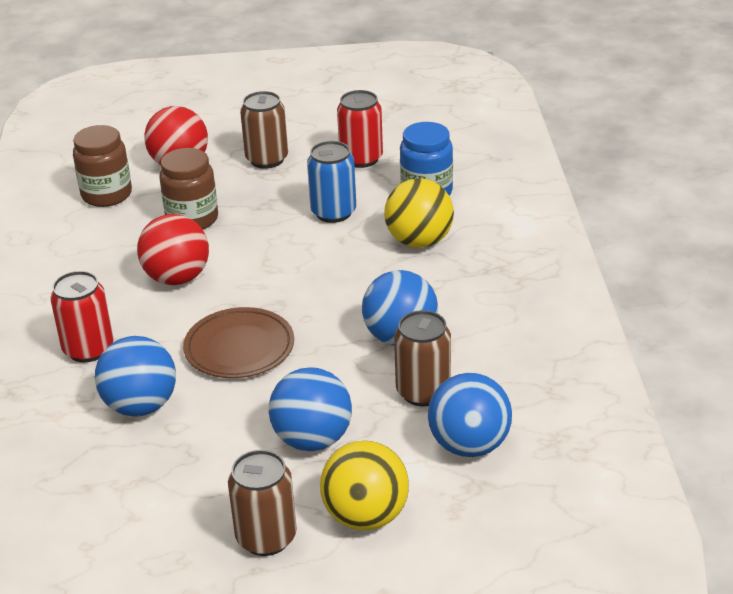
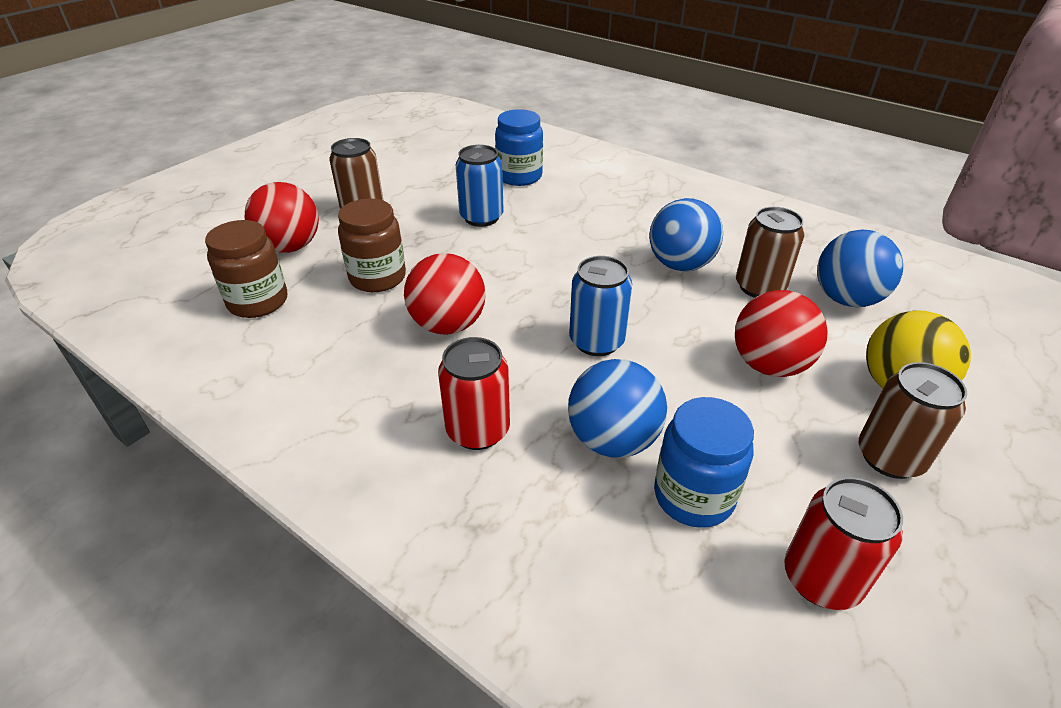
camera: 50 degrees left, 5 degrees up
brown plate [183,307,294,378] -> blue can [569,256,632,356]
blue ball [269,367,352,451] -> red ball [735,290,828,377]
red can [337,90,383,168] -> red can moved to [784,477,903,610]
yellow ball [384,178,454,248] -> none
none -> blue jar [654,397,754,528]

